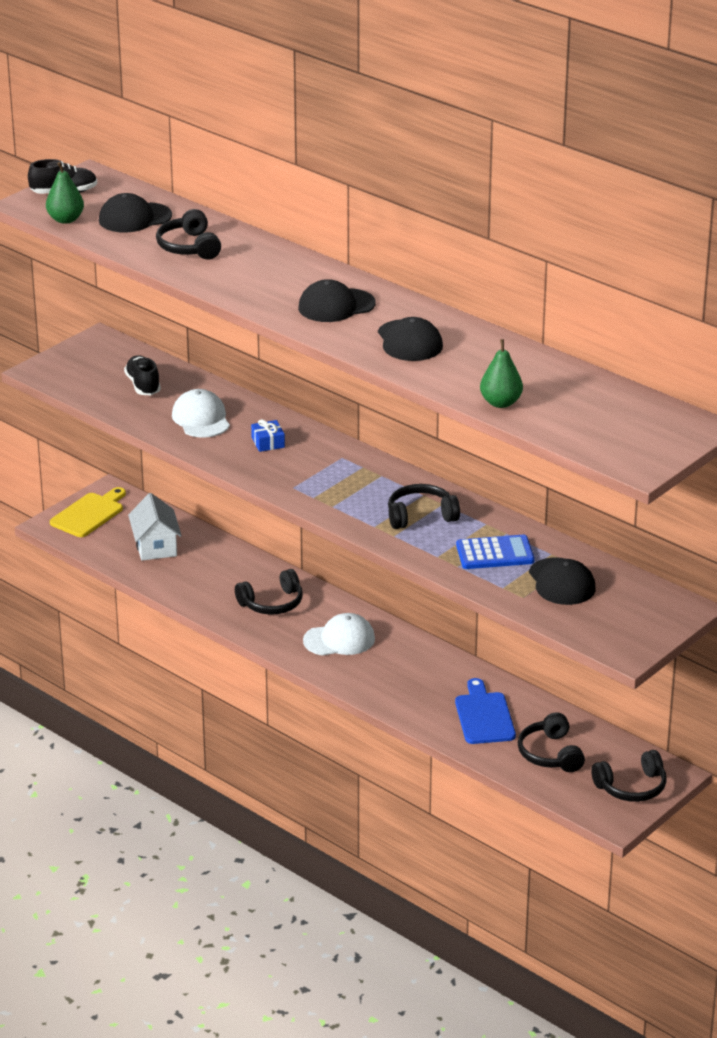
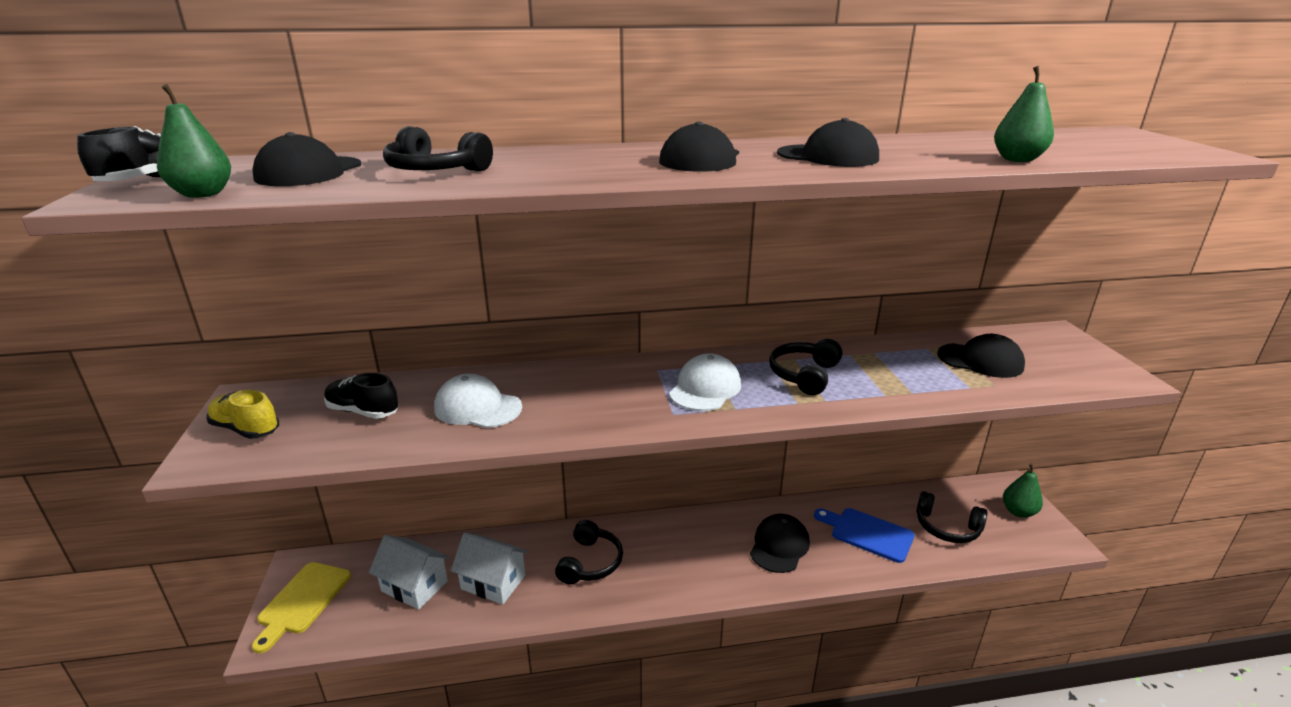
camera: 50 degrees left, 5 degrees down
yellow cutting board [50,487,126,537] -> yellow cutting board turned 150 degrees counterclockwise [252,562,351,653]
blue gift [251,419,285,452] -> none
white cap [303,613,375,656] -> white cap moved to [669,353,741,411]
blue calculator [456,535,535,569] -> none
black headphones [591,750,667,802] -> green pear [1003,463,1043,518]
none -> yellow shoe [206,390,279,439]
none -> white house [451,533,529,604]
none -> black cap [750,514,810,573]

